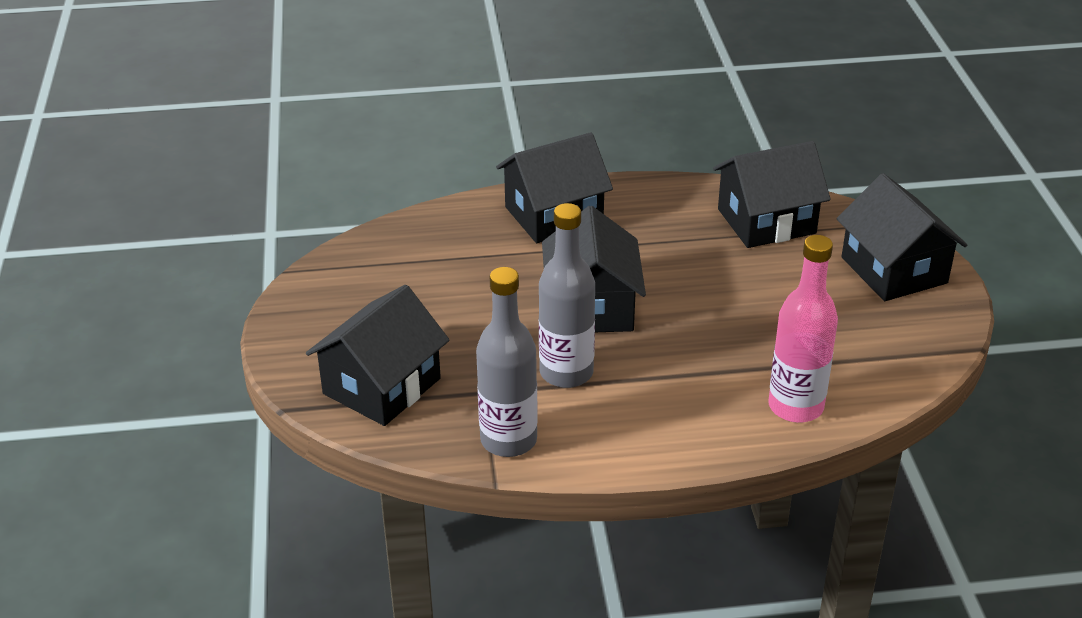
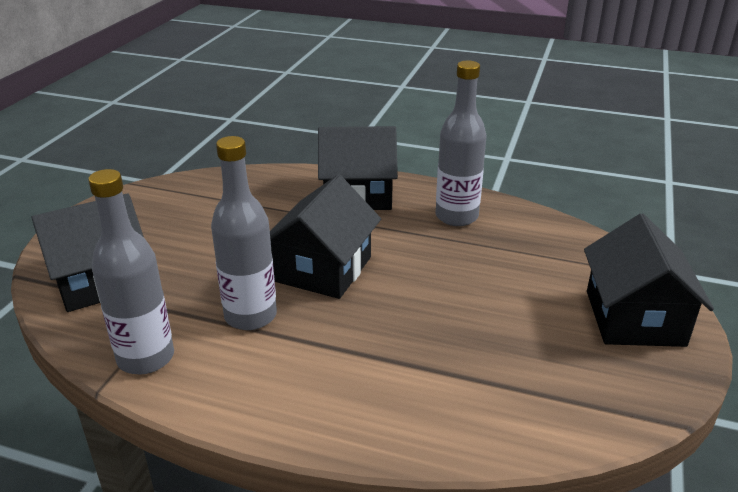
camera: 25 degrees right, 5 degrees down
black house [713,141,831,248] -> none
pink bottle [768,235,838,423] -> none
none -> grey bottle [435,61,487,226]

